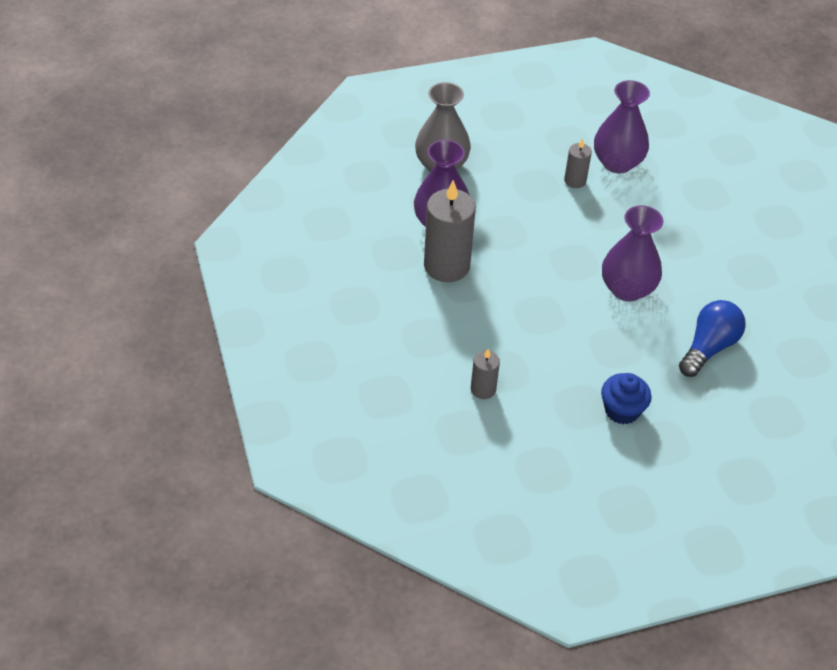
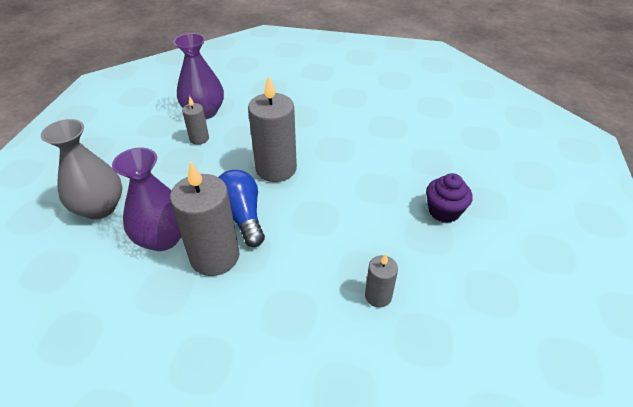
camera: 60 degrees left, 5 degrees down
blue cupcake [601,373,652,424] -> purple cupcake [426,173,472,223]
purple vase [602,205,663,302] -> none
blue light bulb [679,300,746,377] -> blue light bulb moved to [218,170,265,247]
none -> grey candle [248,75,297,182]

